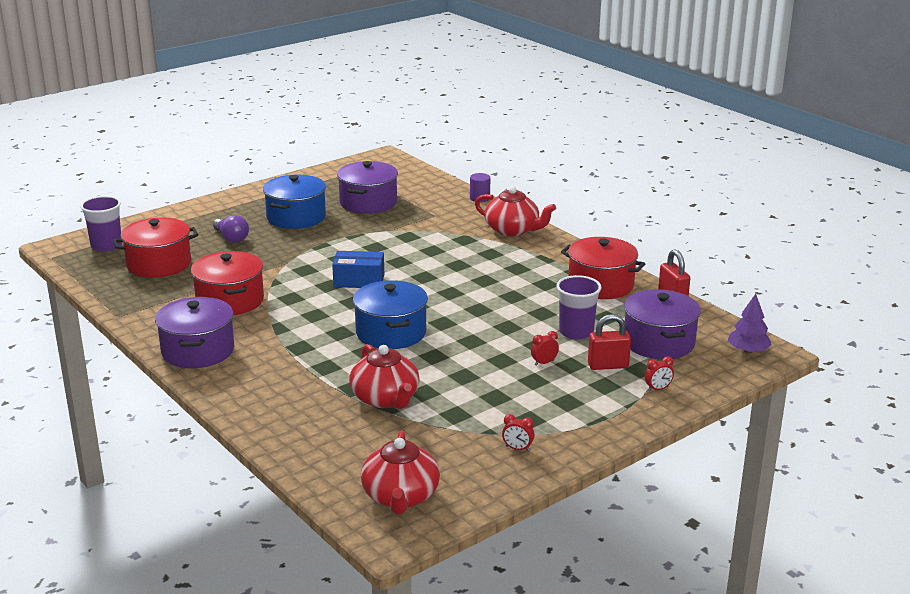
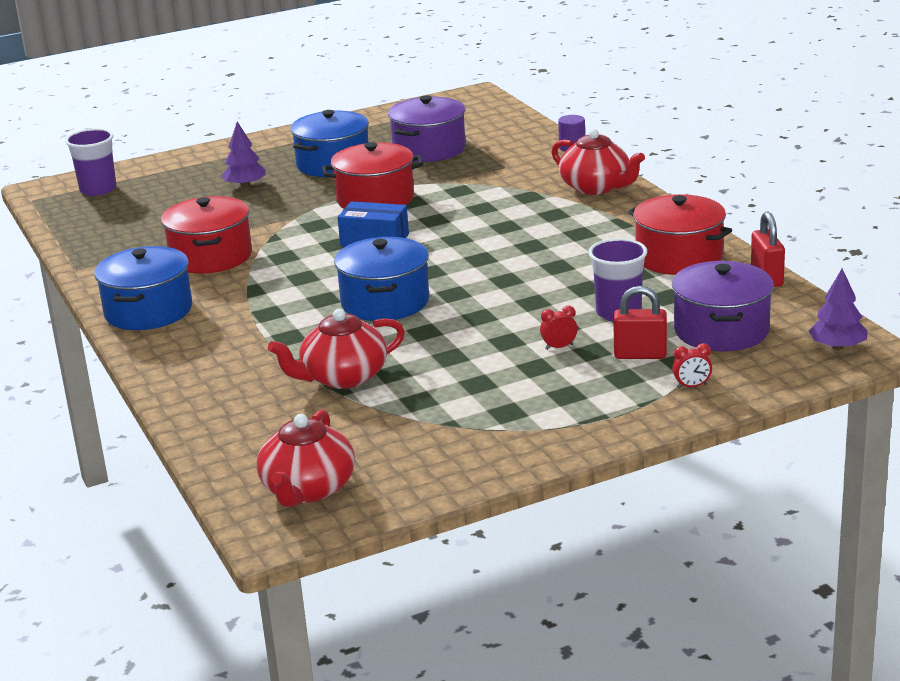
camera: 15 degrees right, 0 degrees up
red pot [113,217,198,278] -> red pot moved to [322,142,423,209]
purple pot [155,297,234,368] -> blue pot [94,246,192,330]
purple light bulb [213,215,249,243] -> purple tree [221,122,266,188]
red teapot [349,344,420,409] -> red teapot turned 75 degrees clockwise [268,309,405,389]
red clock [502,414,535,451] -> none

